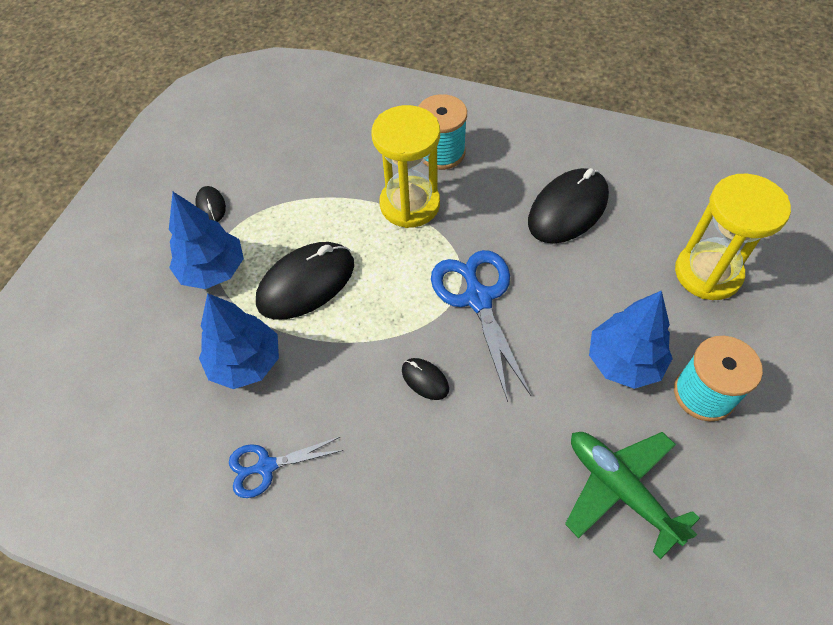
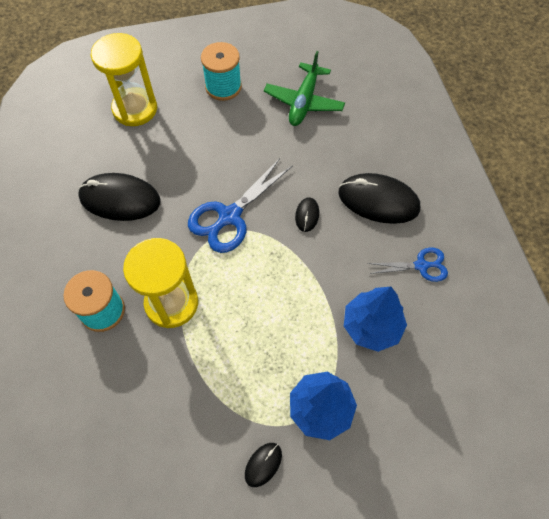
camera: 125 degrees left, 5 degrees up
blue scissors [229,437,344,498] -> blue scissors turned 45 degrees counterclockwise [368,248,448,282]
black mouse [256,242,354,320] -> black mouse moved to [338,173,420,224]
blue tree [589,290,673,389] -> none

